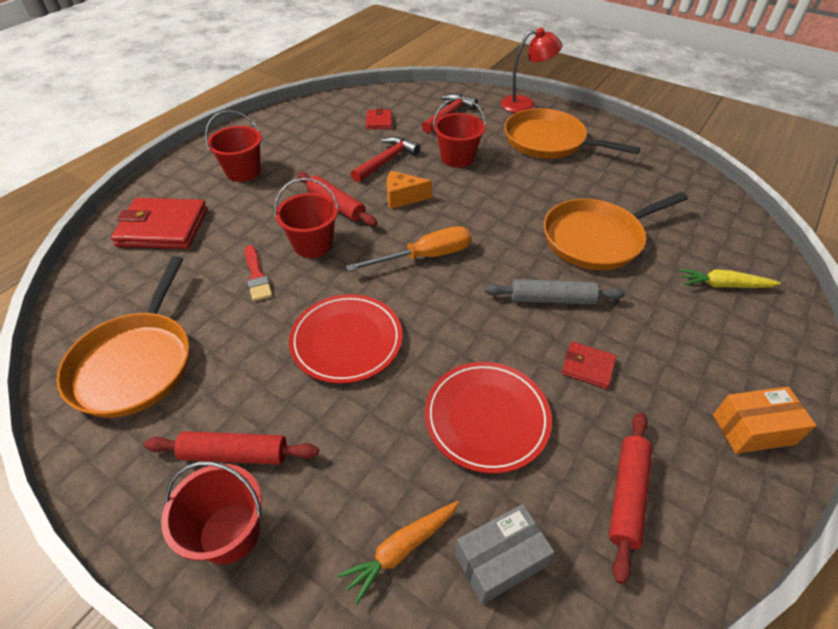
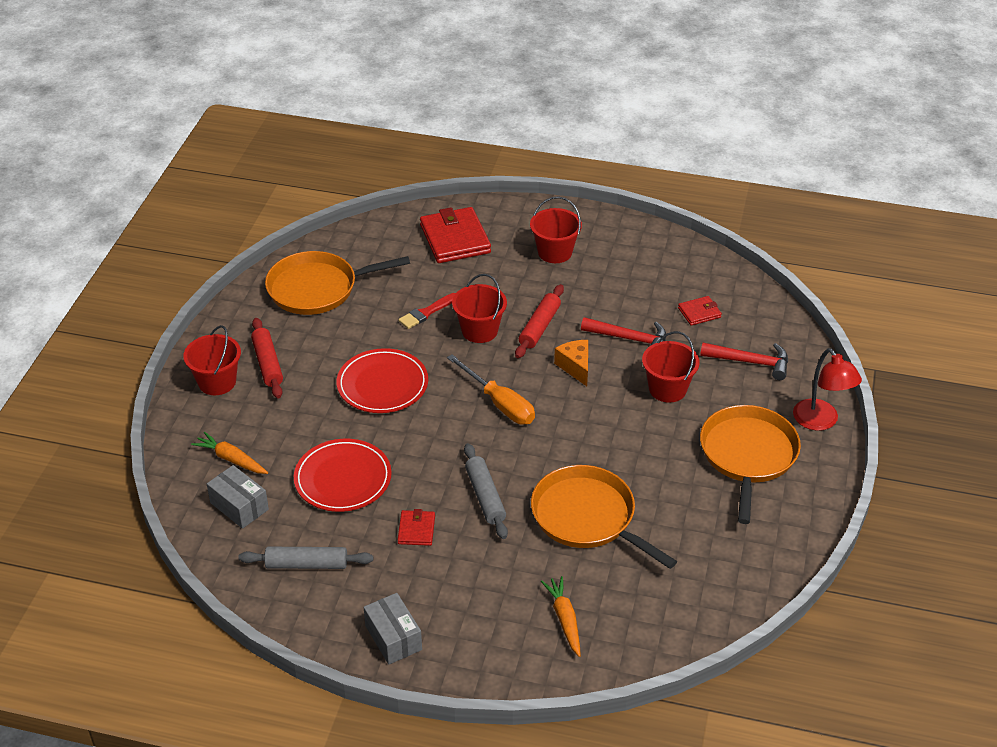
camera: 70 degrees right, 5 degrees down
red rolling pin [609,412,652,584] -> grey rolling pin [238,547,373,569]
yellow carrot [679,269,781,288] -> orange carrot [541,576,581,657]
orange box [713,387,816,454] -> grey box [364,593,422,665]

